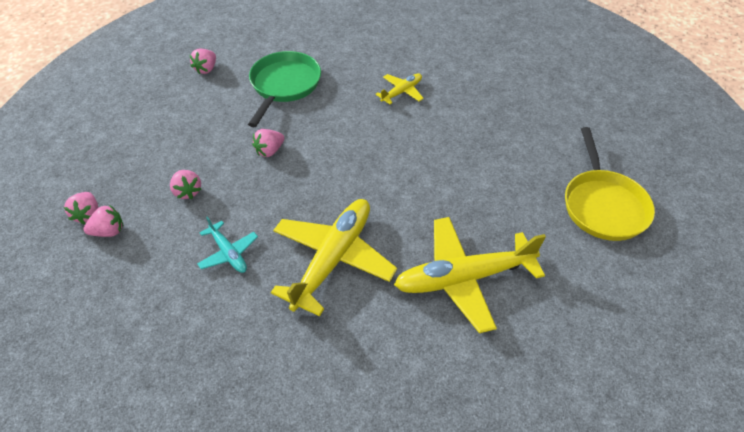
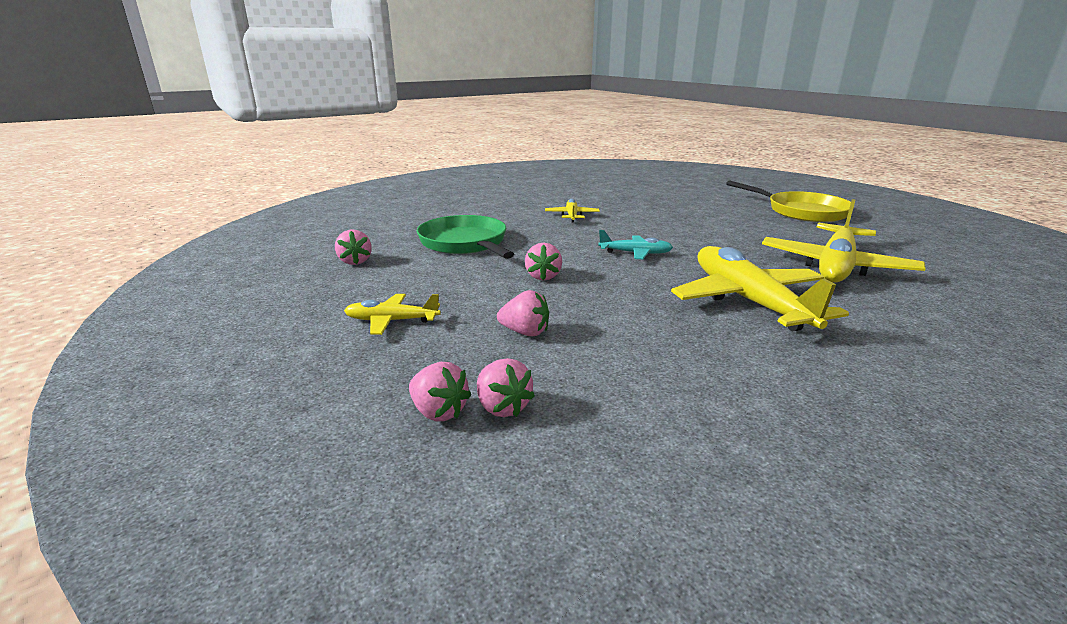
camera: 45 degrees left, 25 degrees down
pink strawberry [83,205,123,237] -> pink strawberry turned 120 degrees clockwise [477,358,535,417]
turquoise plane [197,217,258,273] -> turquoise plane moved to [598,230,673,259]
none -> yellow plane [344,294,441,335]

